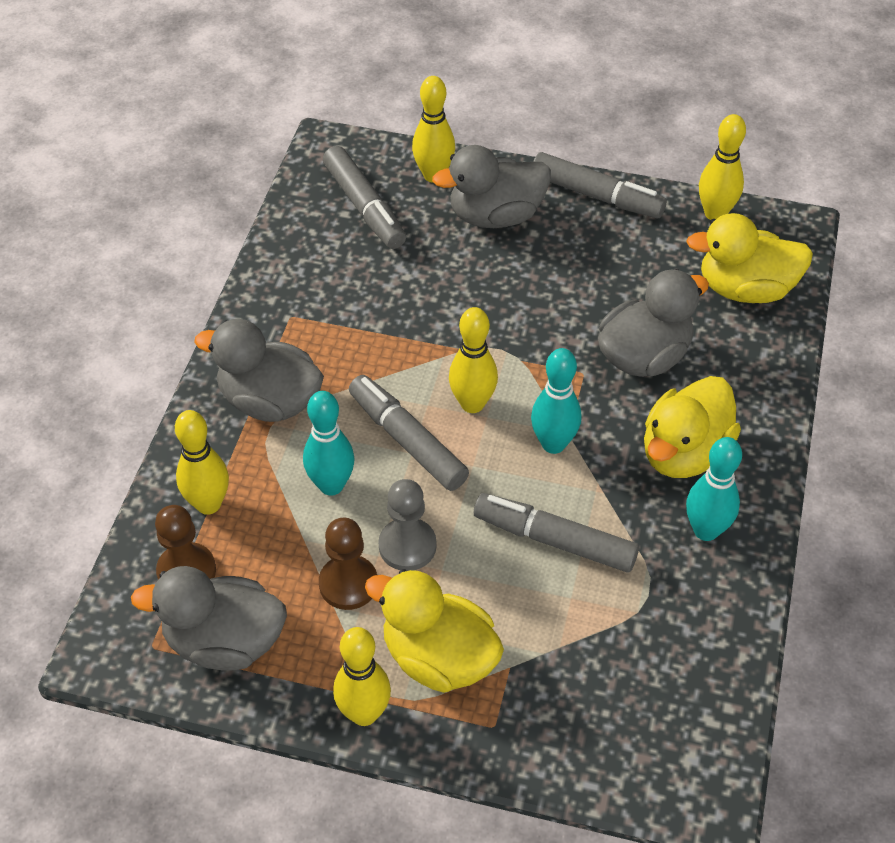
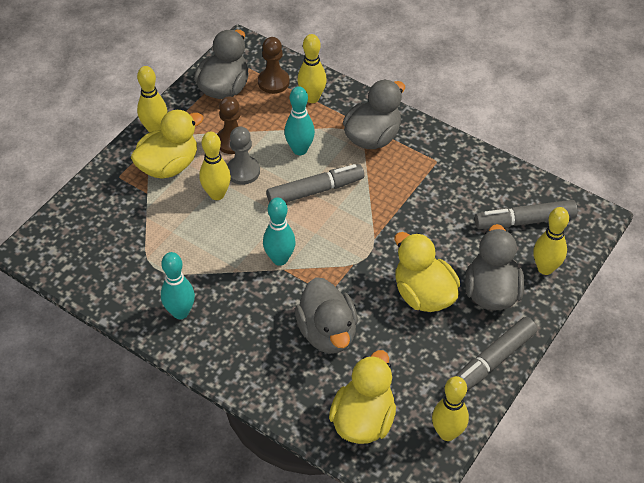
camera: 110 degrees right, 0 degrees up
yellow bowling pin [449,307,498,413] -> yellow bowling pin moved to [199,132,231,200]
grey marker [474,493,639,572] -> none
yellow duck [644,376,741,478] -> yellow duck moved to [394,232,460,312]

